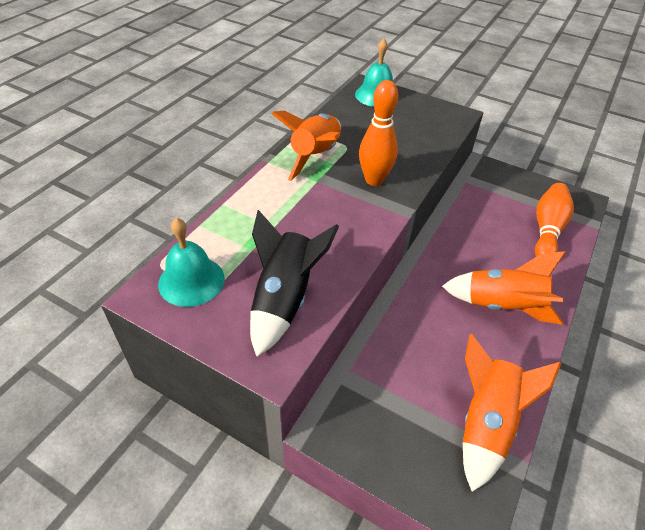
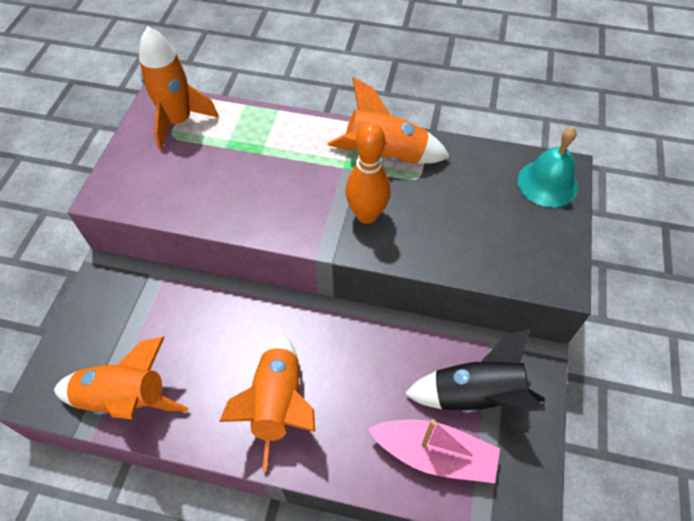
camera: 75 degrees right, 10 degrees up
turquoise bell [158,218,225,307] -> orange rocket [139,26,219,150]
black rocket [250,210,339,357] -> black rocket moved to [405,329,545,413]
orange bowling pin [535,183,574,257] -> pink boat [368,419,500,483]

